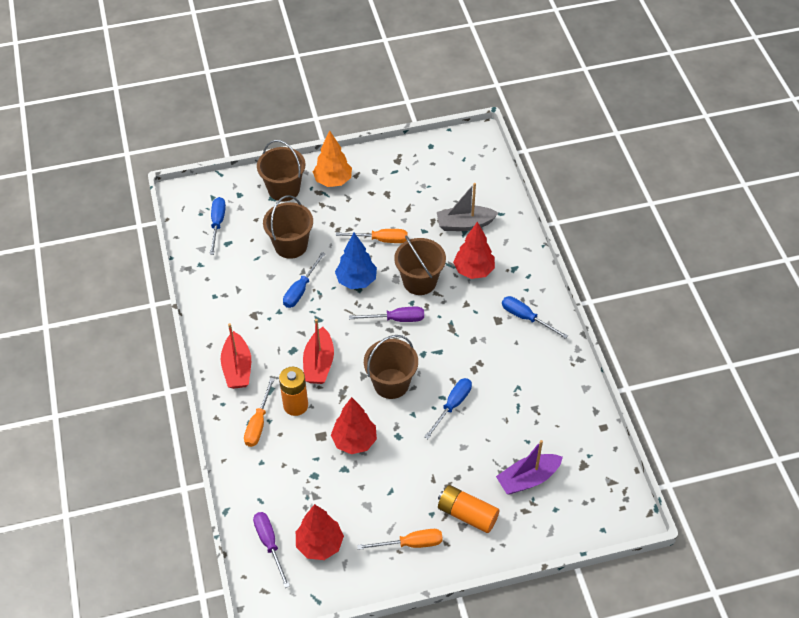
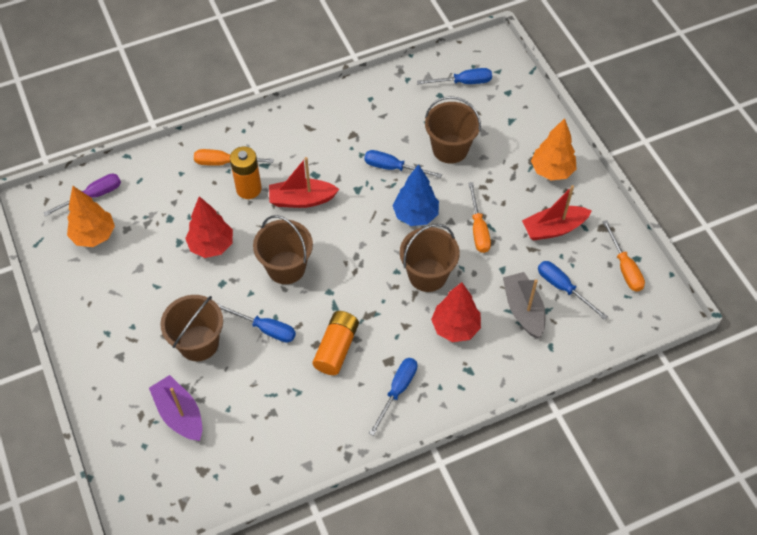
camera: 80 degrees right, 5 degrees up
red boat [221,323,251,389] -> red boat moved to [522,185,592,241]
brown bucket [257,140,305,201] -> brown bucket moved to [160,295,223,361]
red tree [296,504,344,560] -> orange tree [67,186,115,247]
purple screwdriver [349,307,424,322] -> none
orange screwdriver [357,529,443,550] -> orange screwdriver moved to [603,220,645,292]
orange battery [438,485,499,533] -> orange battery moved to [312,311,359,375]
none -> blue screwdriver [538,261,608,320]

